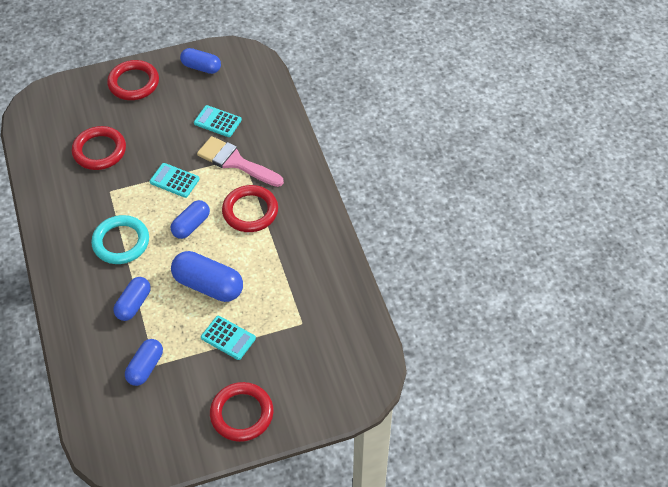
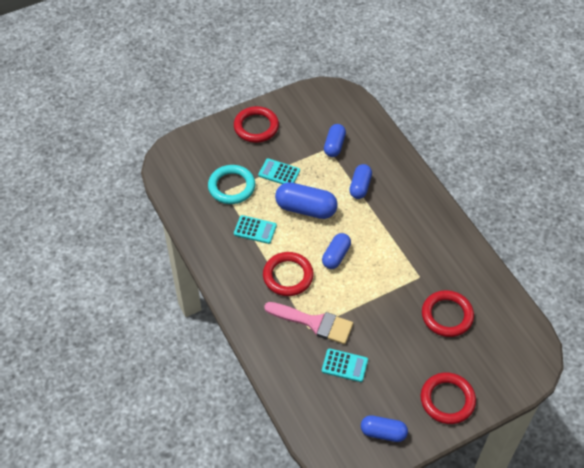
camera: 170 degrees right, 0 degrees up
turquoise ring [91,215,149,264] -> turquoise ring moved to [208,165,255,204]
turquoise calculator [150,163,200,198] -> turquoise calculator moved to [234,215,277,244]

